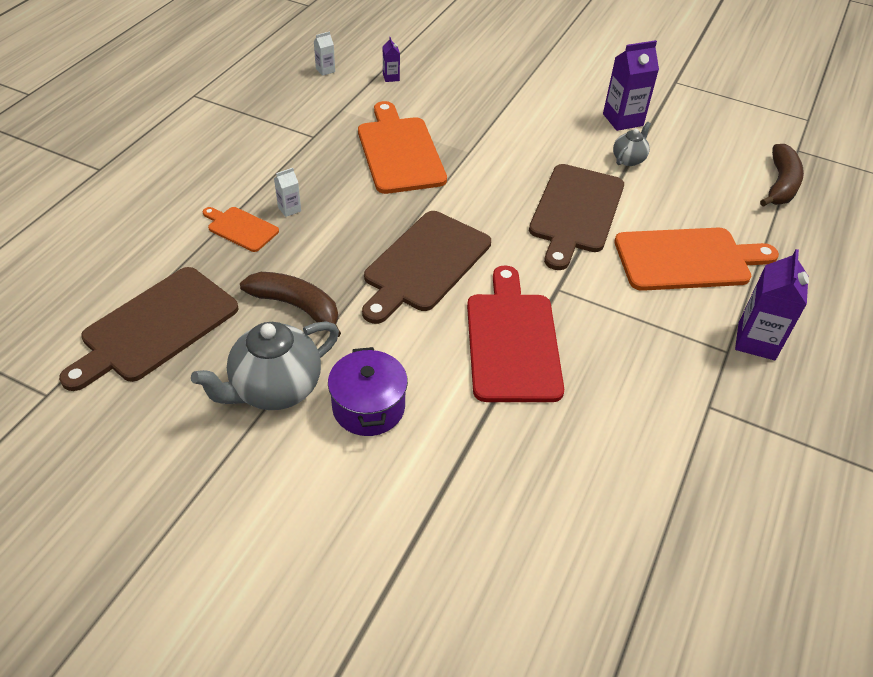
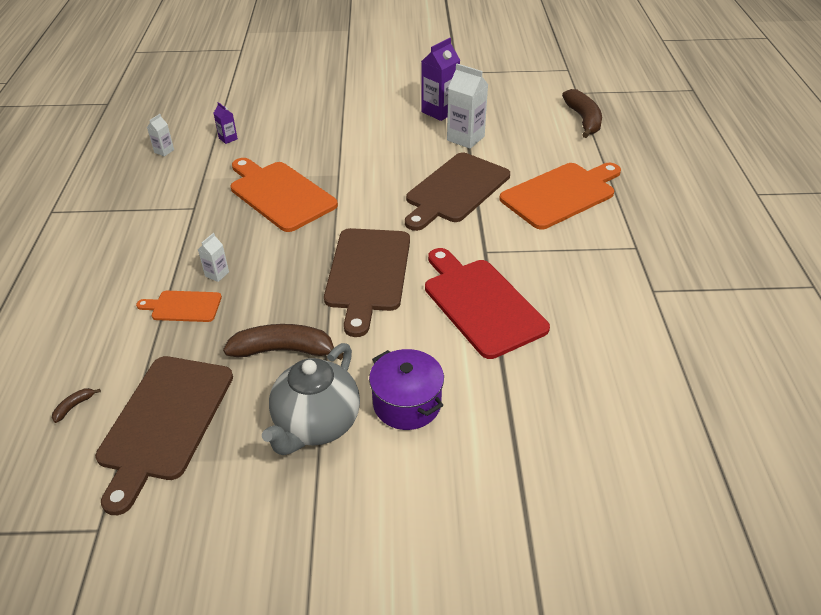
camera: 25 degrees left, 5 degrees down
brown cutting board [529,164,624,270] -> brown cutting board turned 45 degrees clockwise [405,153,510,231]
grey teapot [613,122,651,166] -> white carton [447,64,488,149]
purple carton [735,249,809,360] -> none
none -> brown banana [52,388,101,423]

